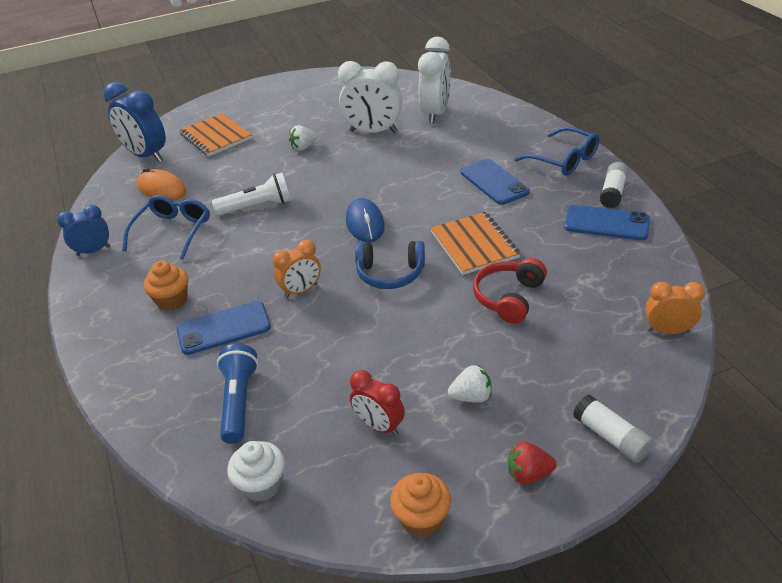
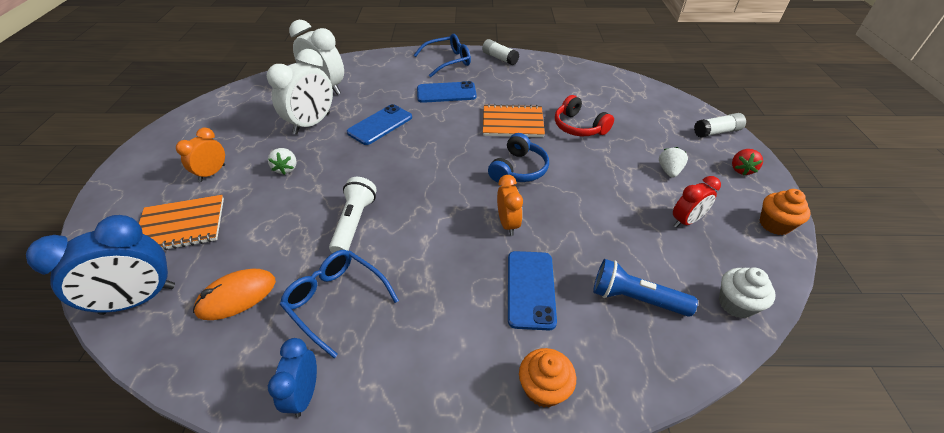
camera: 70 degrees left, 5 degrees up
orange cupcake [144,261,188,311] -> orange cupcake moved to [519,348,576,408]
blue mouse [346,198,385,242] -> none
blue phone [564,205,650,240] -> blue phone moved to [347,104,412,145]
orange clock [645,282,705,334] -> orange clock moved to [176,128,225,182]

